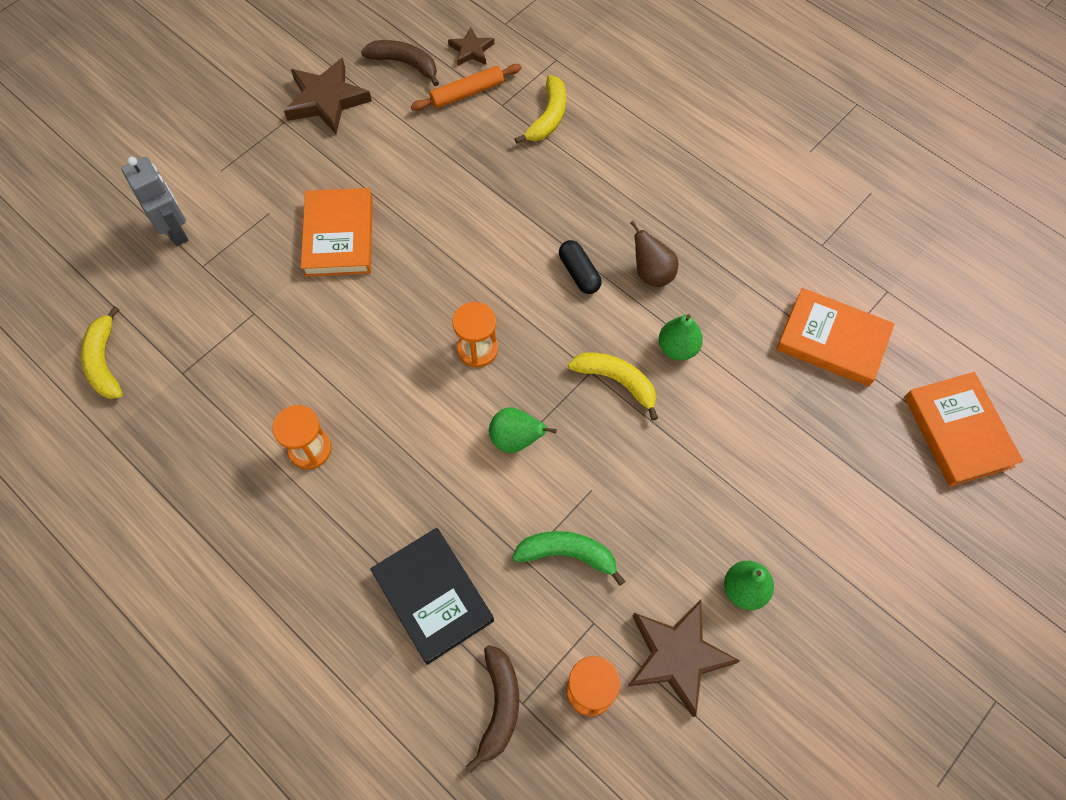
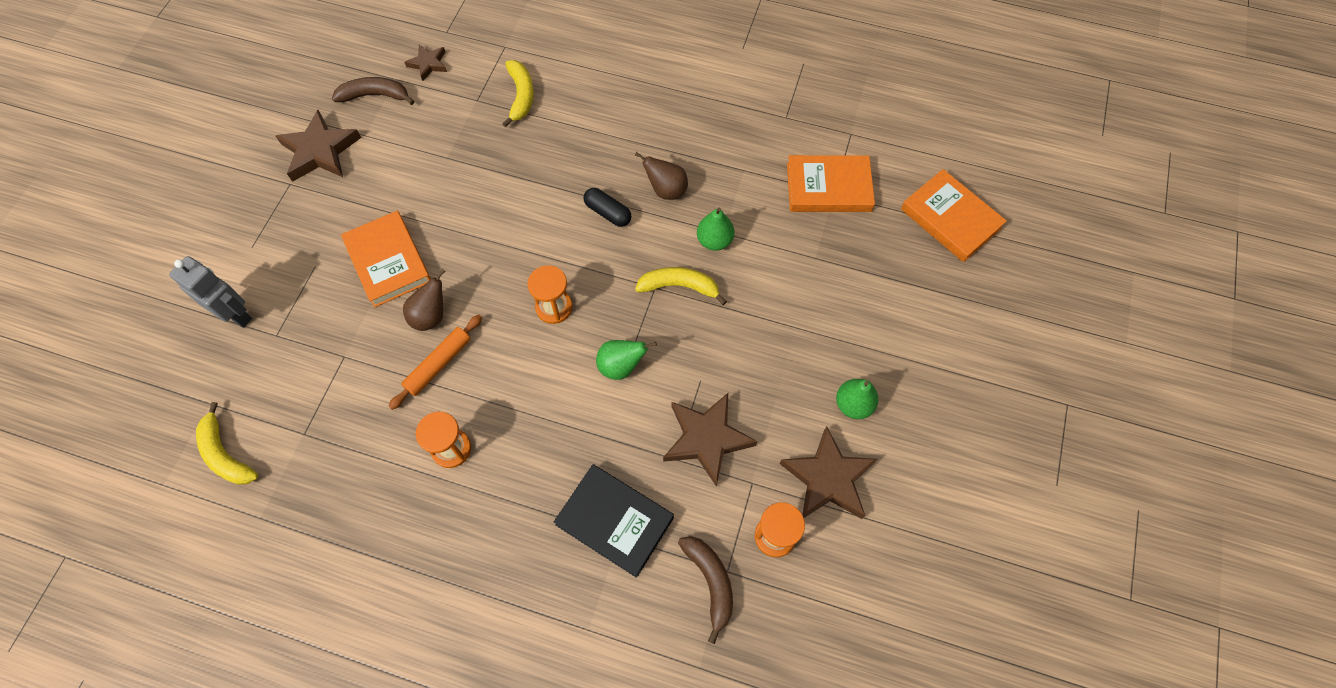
camera: 25 degrees left, 0 degrees up
orange rolling pin [411,64,522,111] -> orange rolling pin moved to [388,315,482,410]
green banana [512,531,625,586] -> brown star [663,393,758,487]
none -> brown pear [403,269,445,331]

